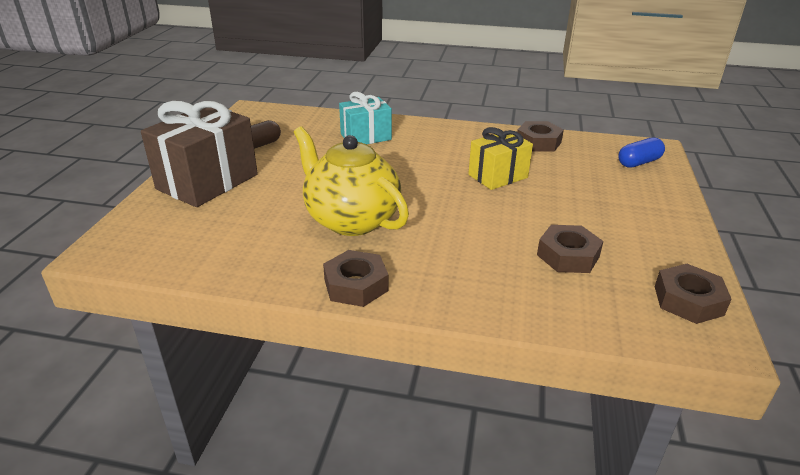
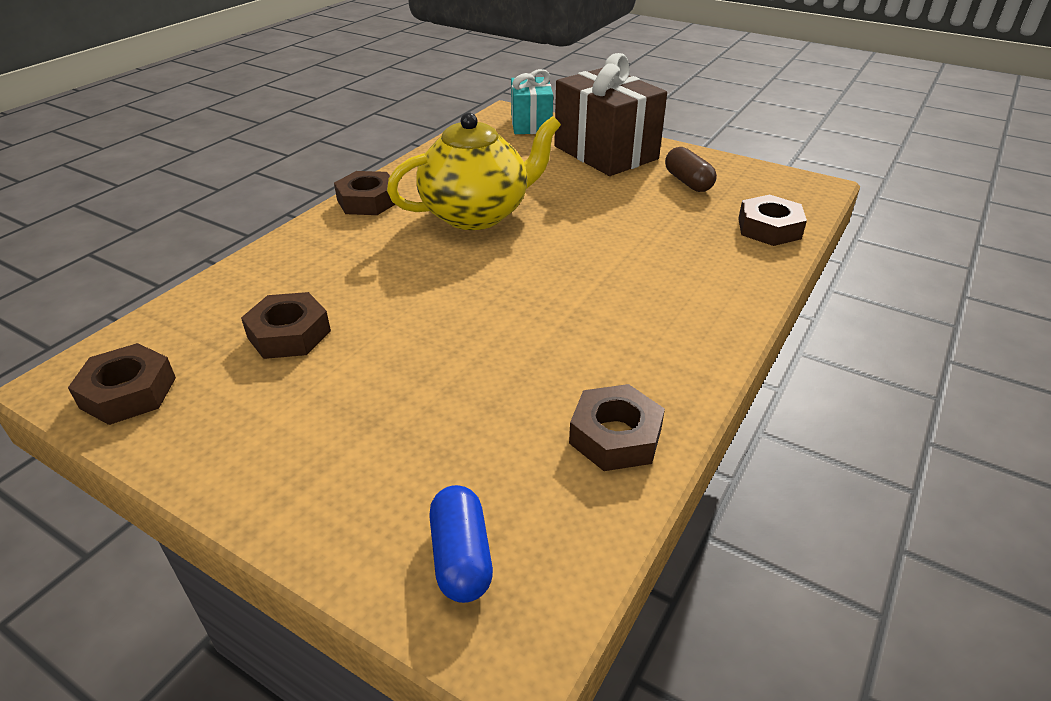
camera: 110 degrees right, 5 degrees up
turquoise gift [339,92,392,144] -> turquoise gift moved to [511,69,553,134]
yellow gift [468,127,533,190] -> none
none -> brown nut [738,195,807,246]

